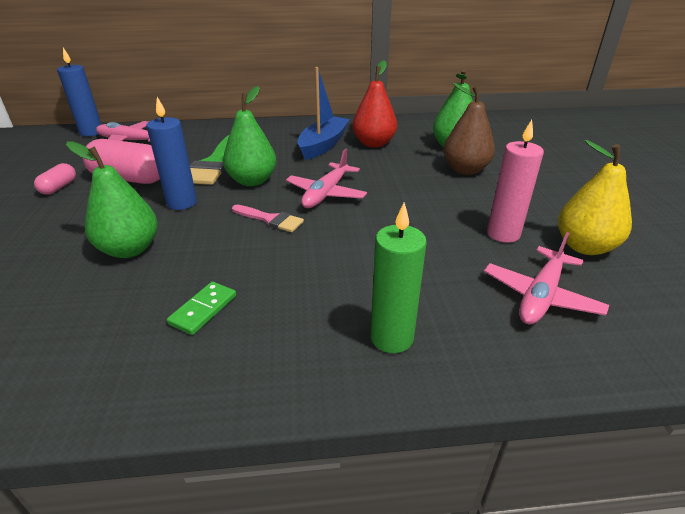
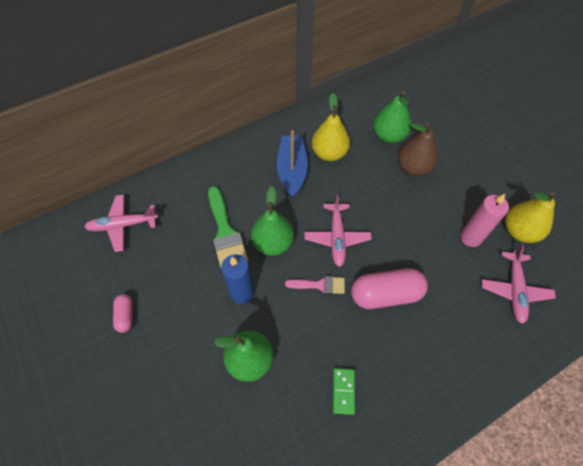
camera: 25 degrees left, 25 degrees up
blue candle [57,48,102,136] -> none
pink capsule [83,139,160,184] -> pink capsule moved to [351,268,428,309]
red pear [352,60,397,148] -> yellow pear [312,93,350,161]
green candle [370,202,427,353] -> none

